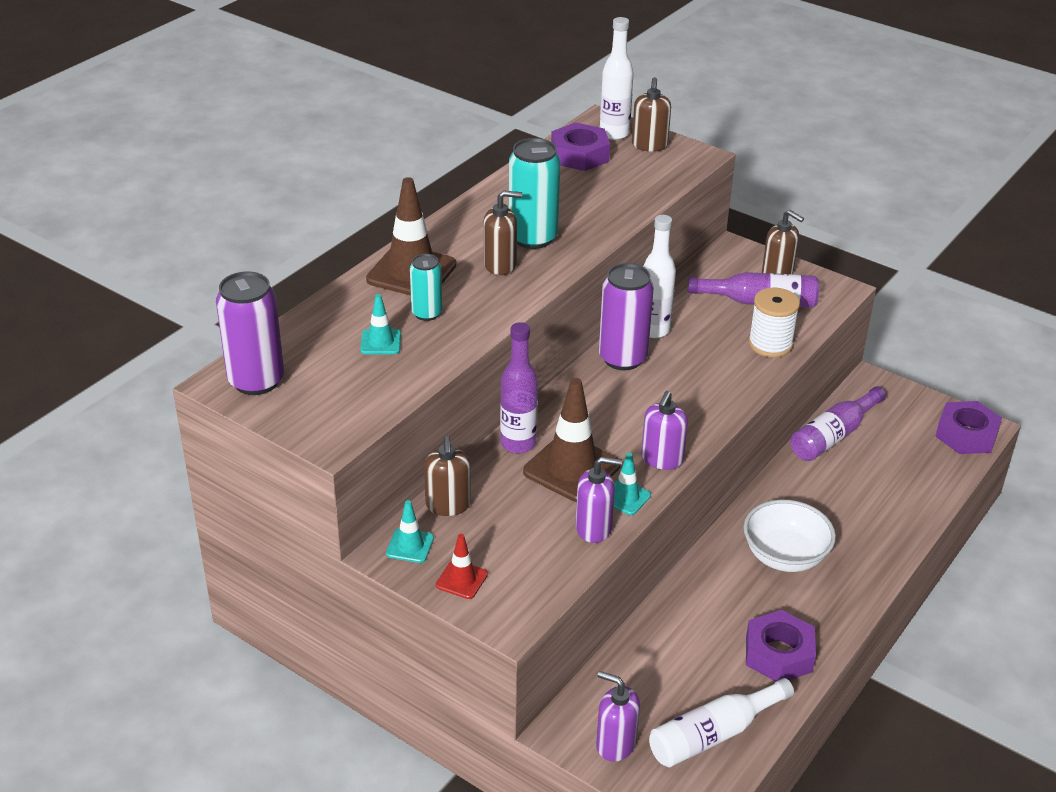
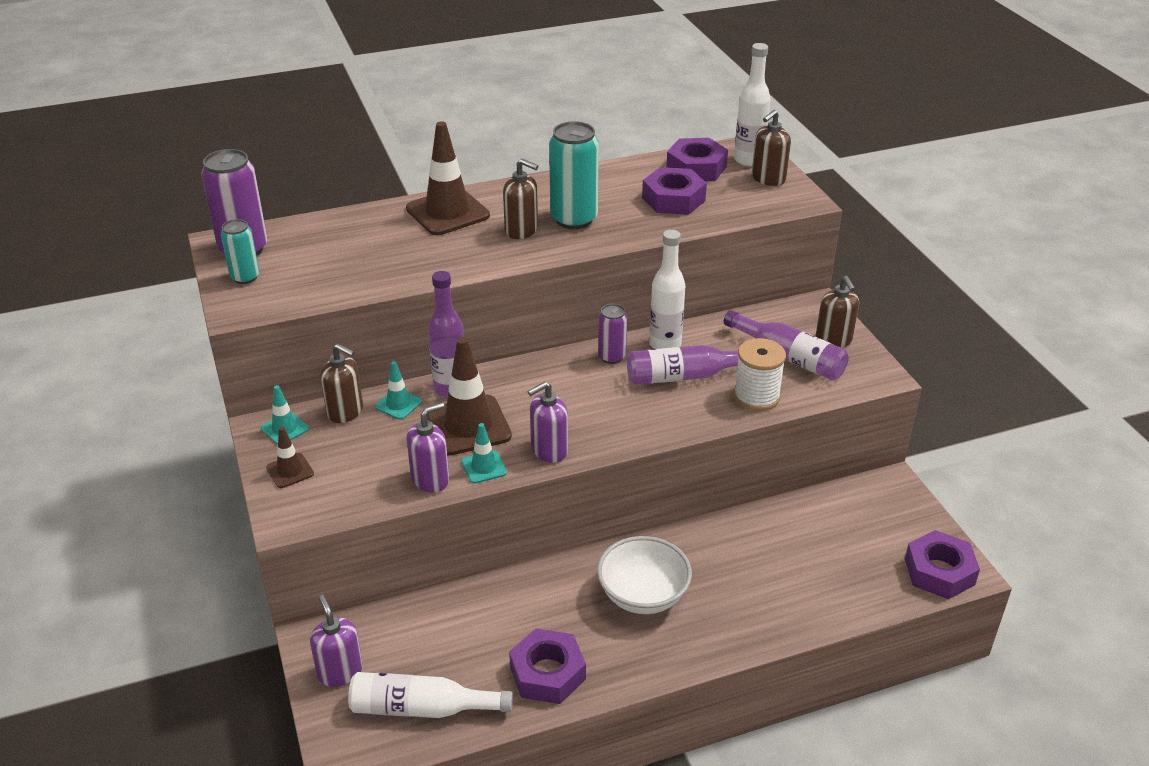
camera: 35 degrees right, 0 degrees up
turquoise traffic cone [360,294,401,354] -> turquoise traffic cone moved to [375,361,422,420]
turquoise can [410,254,442,321] -> turquoise can moved to [221,219,259,284]
brown soap dispenser [424,436,471,516] -> brown soap dispenser turned 90 degrees counterclockwise [320,344,363,423]
red traffic cone [436,534,488,599] -> brown traffic cone [266,427,314,488]
purple soap dispenser [576,456,622,543] -> purple soap dispenser turned 75 degrees counterclockwise [406,402,449,493]
purple can [599,263,654,370] -> purple can [598,304,627,364], size x0.58
purple bottle [790,386,886,461] -> purple bottle moved to [627,345,739,385]
none -> purple nut [642,167,707,215]

